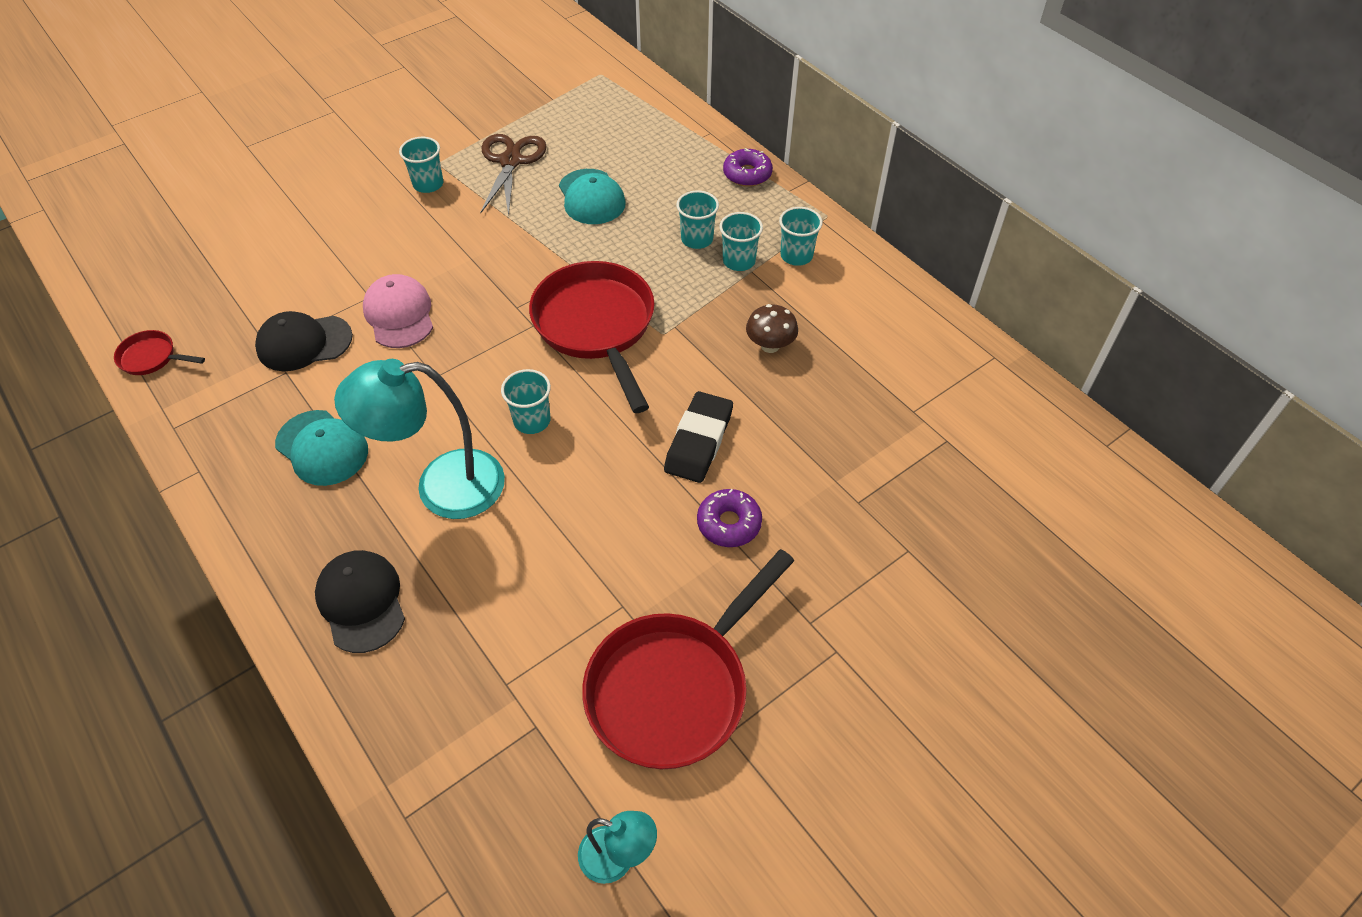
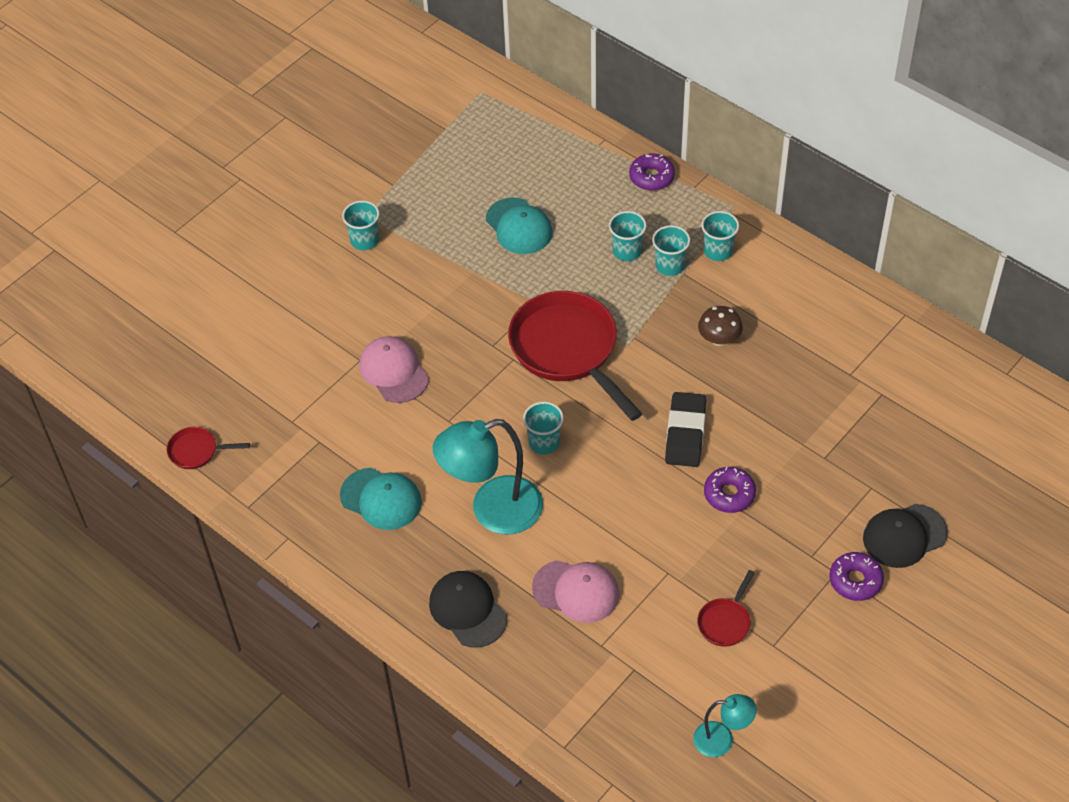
camera: 10 degrees left, 0 degrees up
black cap [255,311,353,371] -> black cap moved to [863,504,948,568]
brown scissors [480,134,547,216] -> none
red pan [582,549,794,769] -> red pan [697,570,755,647], size x0.44
none -> pink cap [532,560,619,623]
none -> purple donut [829,552,884,601]

